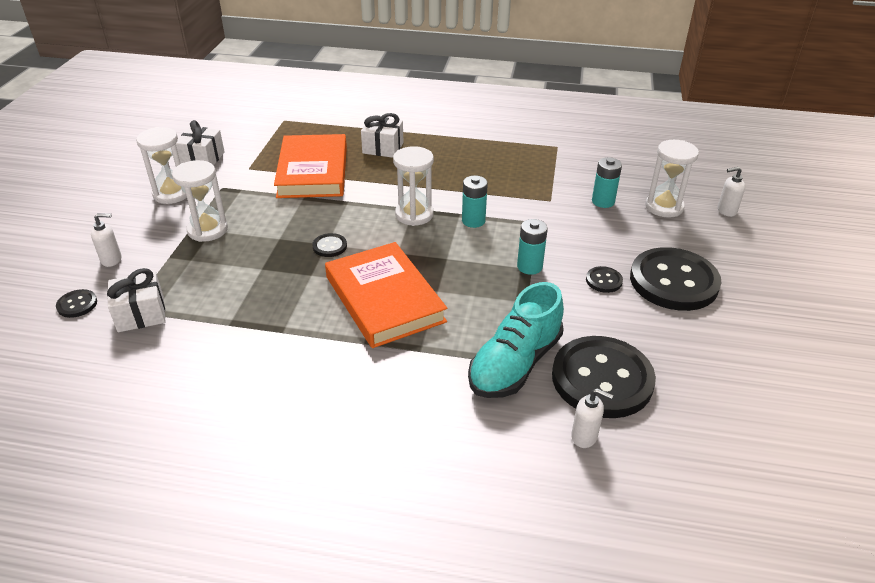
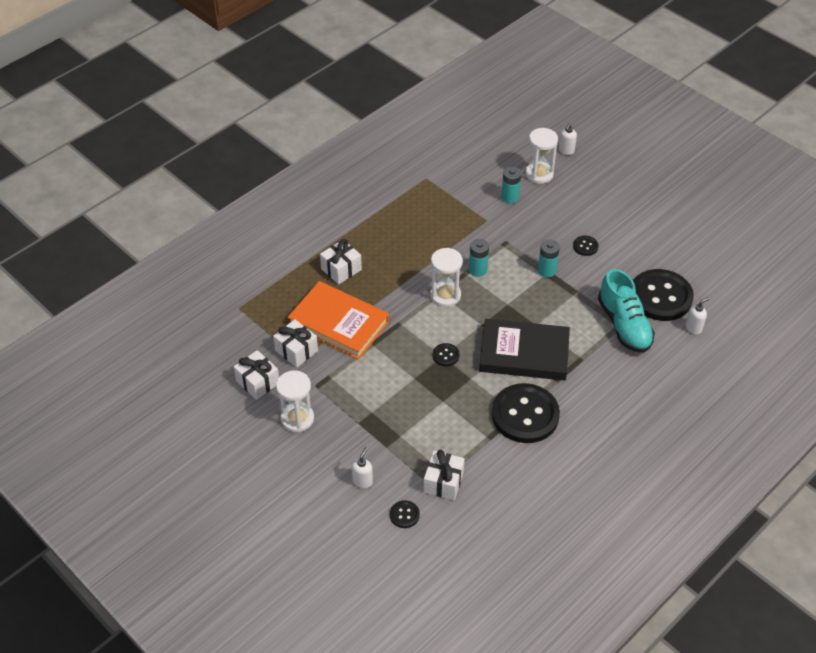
camera: 55 degrees left, 10 degrees up
white hourglass [172,160,228,242] -> none
orange book [325,242,447,348] -> black book [479,319,570,380]
black button [630,247,721,311] -> black button moved to [492,383,560,443]
none -> white gift [273,319,318,368]

